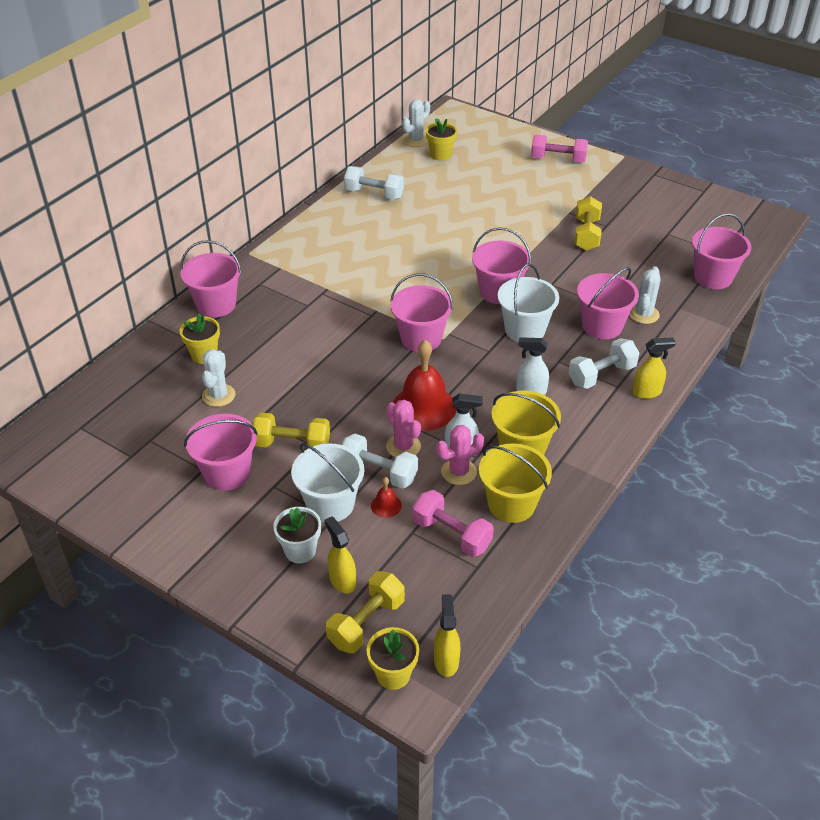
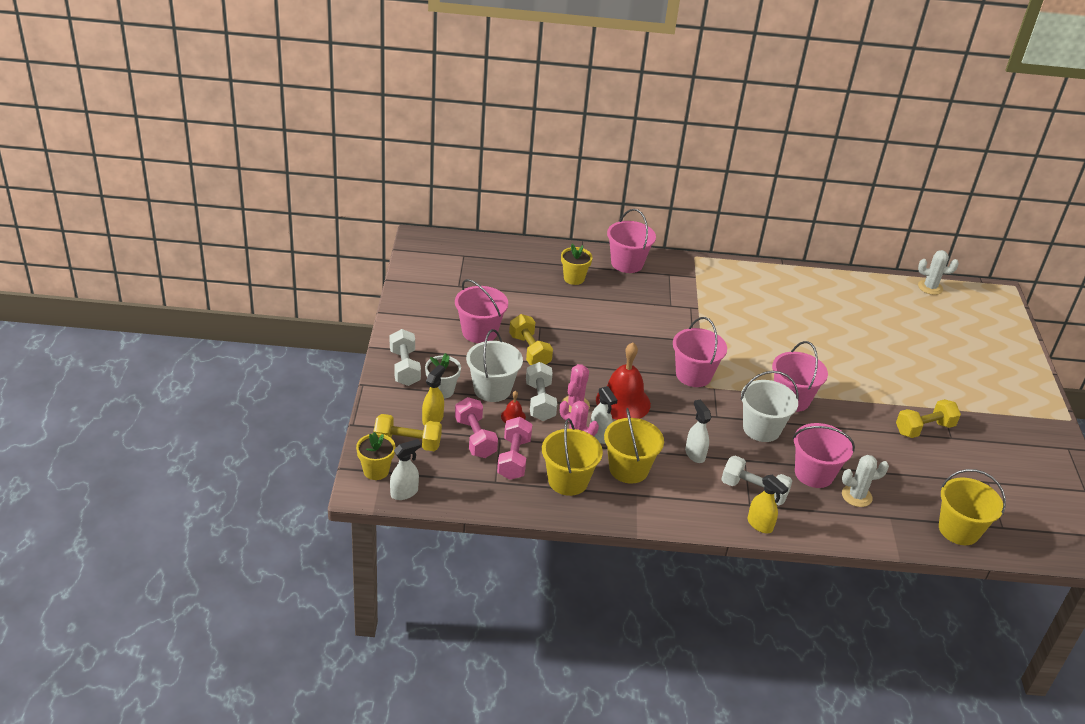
camera: 55 degrees right, 5 degrees down
white cactus [202,349,235,407] -> none
white dumbbell [344,166,404,200] -> white dumbbell moved to [390,329,421,386]
yellow flower pot [426,118,457,161] -> none
yellow spray bottle [434,594,460,677] -> white spray bottle [390,439,421,500]
pink dumbbell [531,134,588,163] -> pink dumbbell moved to [455,397,498,458]
pink bucket [692,213,751,289] -> yellow bucket [939,469,1006,545]

